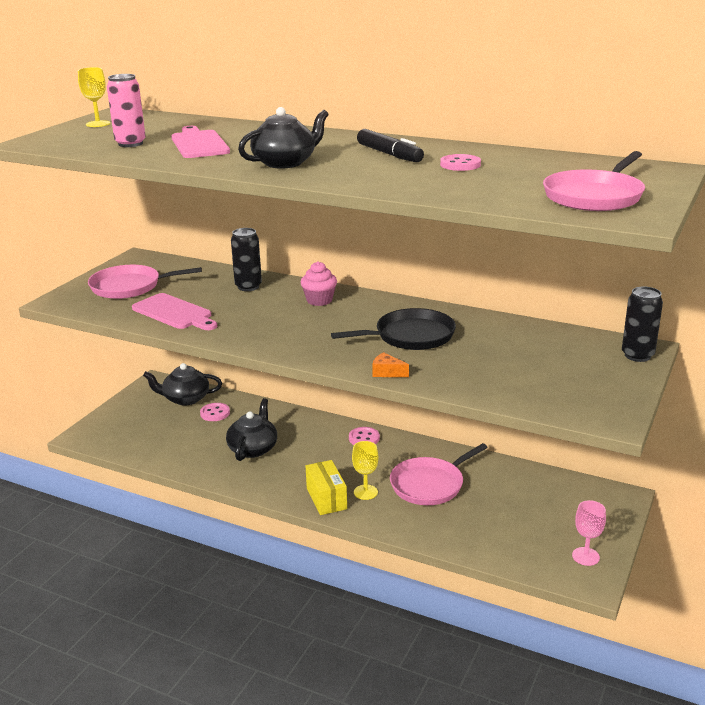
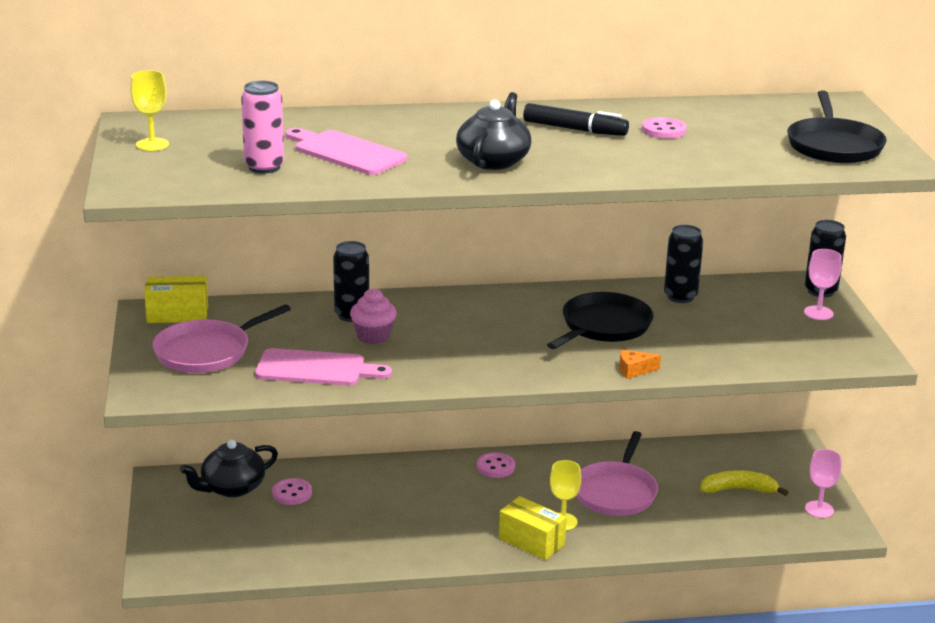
camera: 35 degrees left, 0 degrees up
black teapot [226,398,277,461] -> none
pink cupcake [301,261,337,306] -> pink cupcake moved to [350,288,397,344]
pink pan [543,151,645,211] -> black pan [787,90,887,163]
none -> yellow box [144,276,208,323]
none -> black can [664,225,703,303]
none -> yellow banana [700,470,788,496]
none -> pink goblet [804,249,841,320]

